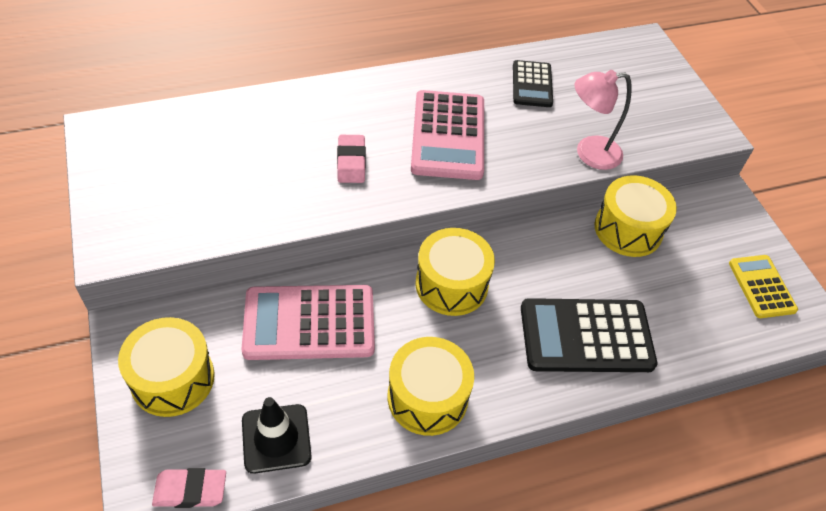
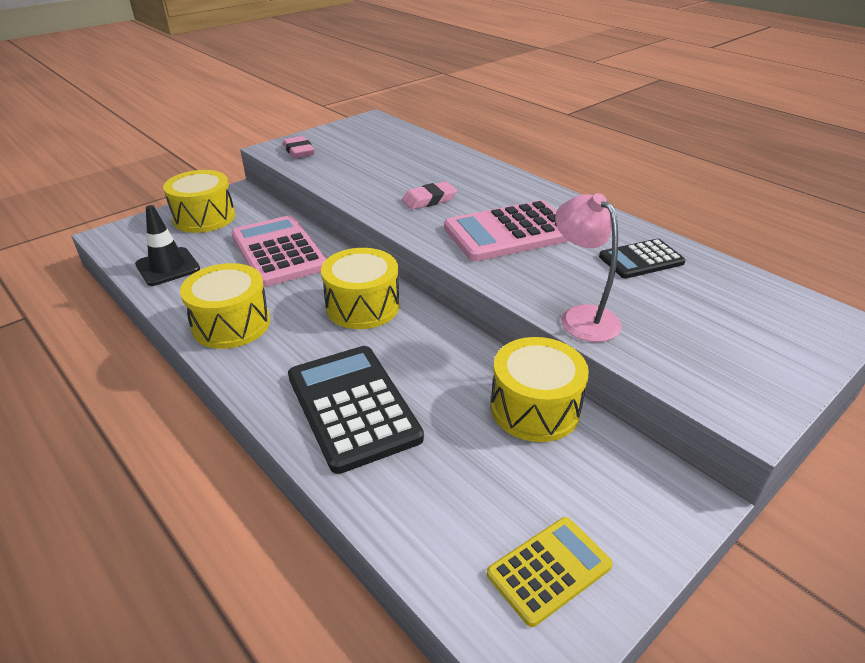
camera: 70 degrees right, 15 degrees down
pink eraser [152,468,226,508] -> pink eraser moved to [283,136,315,158]

